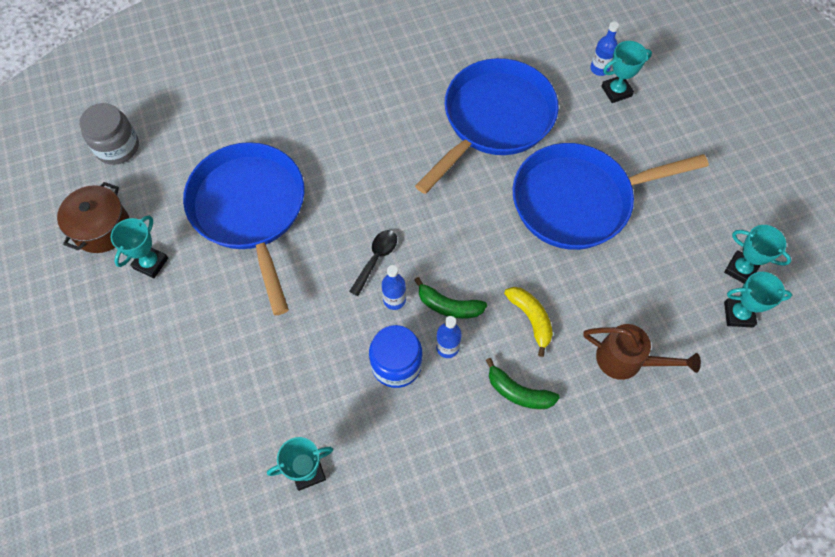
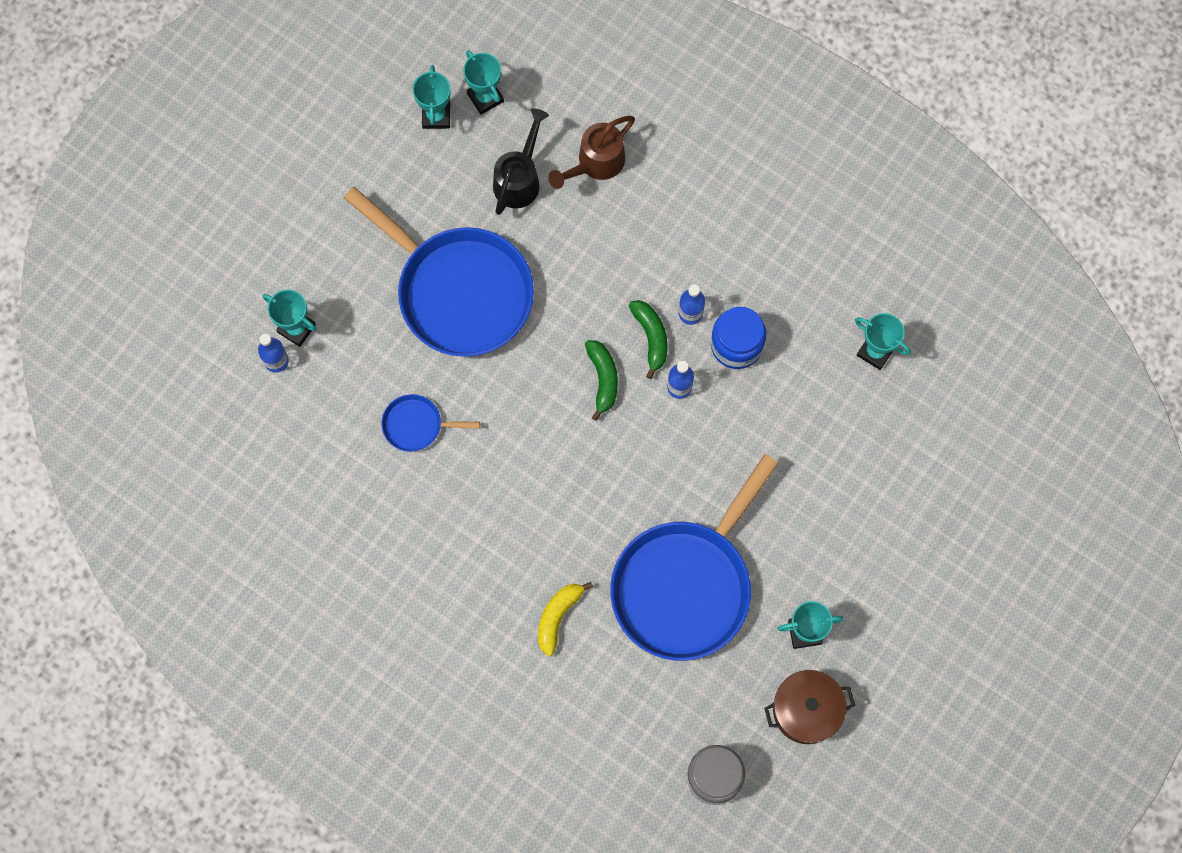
camera: 125 degrees left, 10 degrees up
black spoon [349,230,397,296] -> none
blue pan [415,58,559,194] -> blue pan [382,394,480,452], size x0.43
green banana [486,358,560,409] -> green banana moved to [585,340,618,421]
yellow banana [504,287,553,357] -> yellow banana moved to [538,582,593,656]
brown watering can [583,324,701,380] -> brown watering can turned 120 degrees counterclockwise [548,116,635,189]
none -> black watering can [493,109,549,215]

